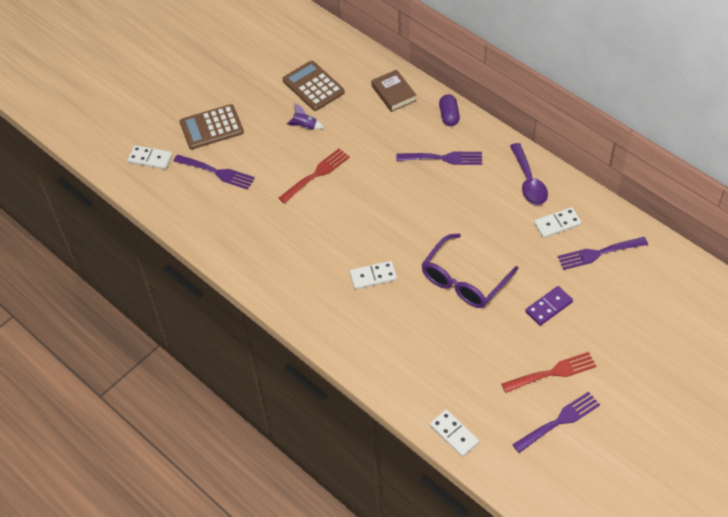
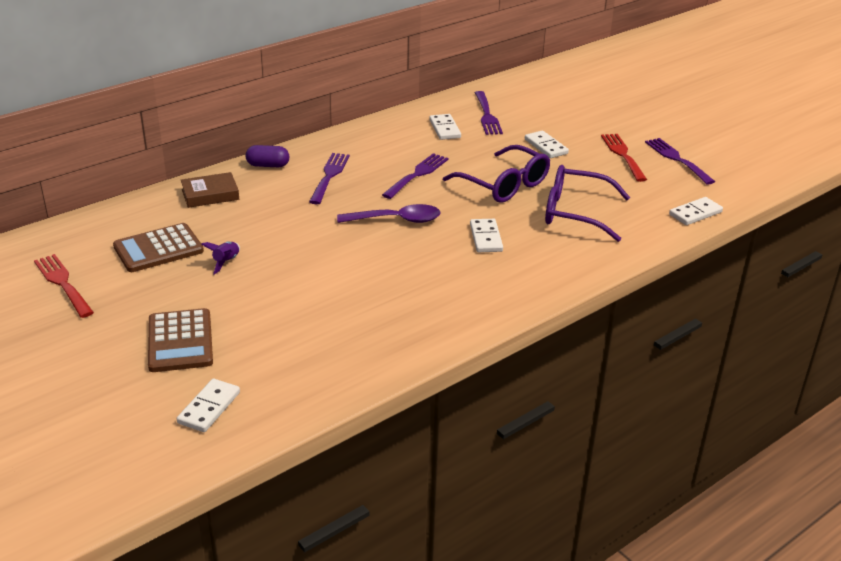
camera: 85 degrees left, 20 degrees down
purple fork [173,155,255,190] -> purple fork moved to [382,153,449,199]
red fork [279,149,350,203] -> red fork moved to [34,254,94,318]
purple spoon [510,143,548,205] -> purple spoon moved to [337,204,441,223]
purple domino [525,286,573,326] -> white domino [525,131,569,158]
none -> purple glasses [545,165,630,242]

